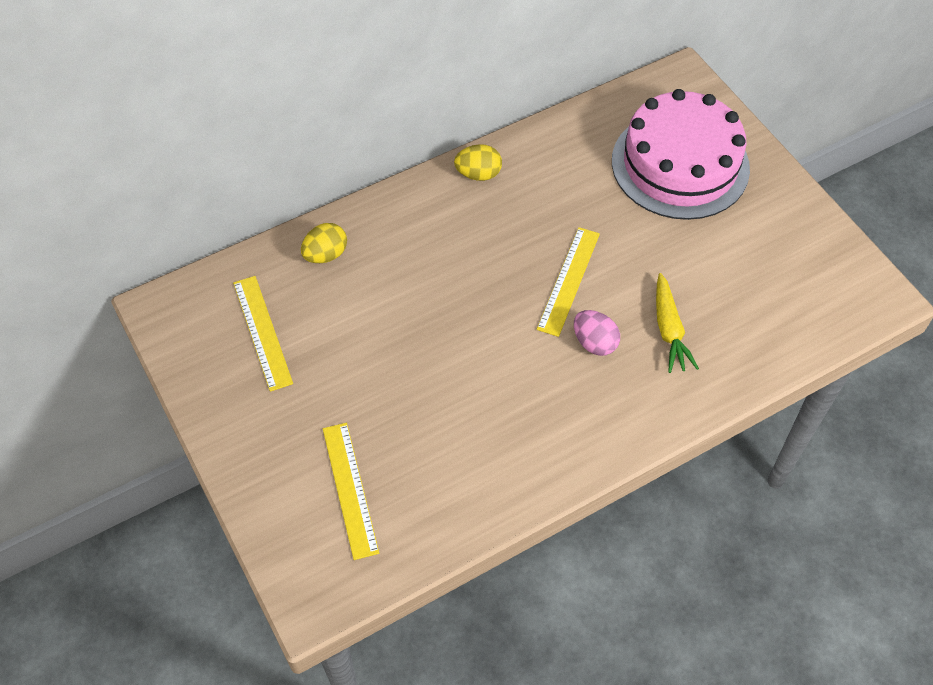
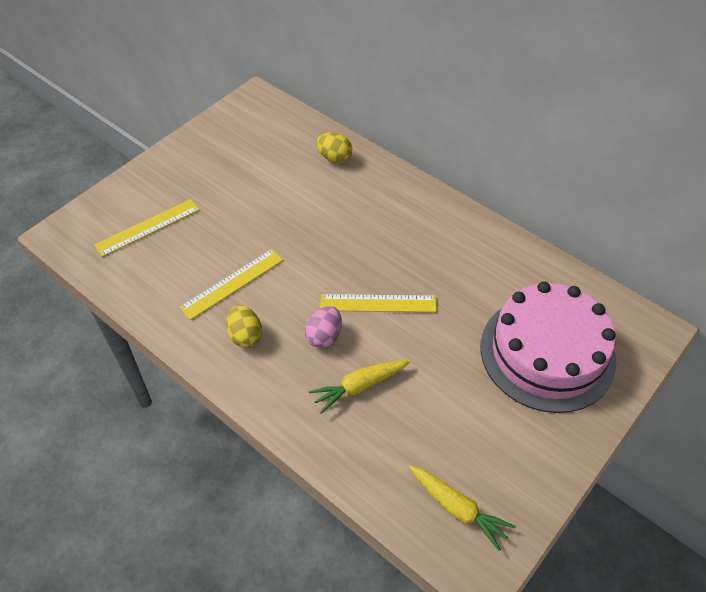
camera: 70 degrees right, 5 degrees down
yellow ruler [233,276,293,392] -> yellow ruler moved to [179,249,283,320]
yellow egg [454,144,502,181] -> yellow egg moved to [226,305,262,348]
none -> yellow carrot [409,465,516,551]

